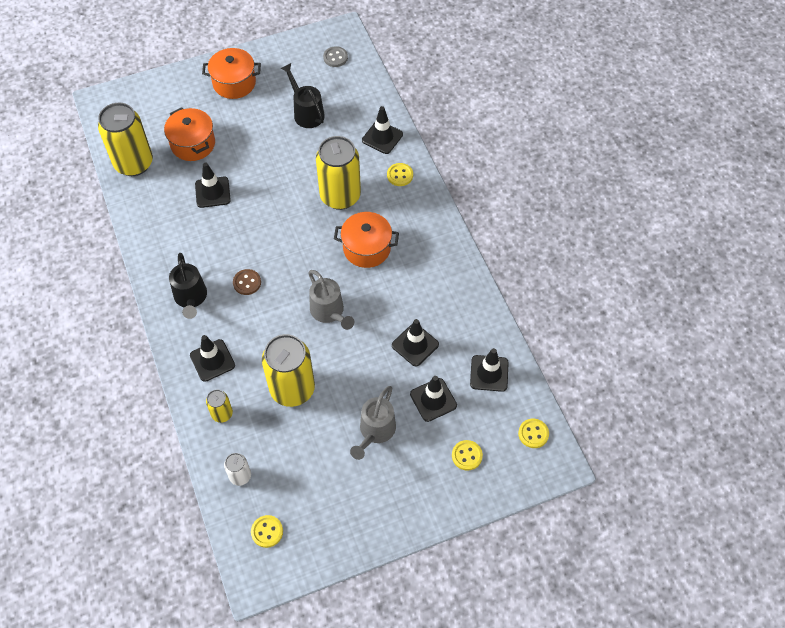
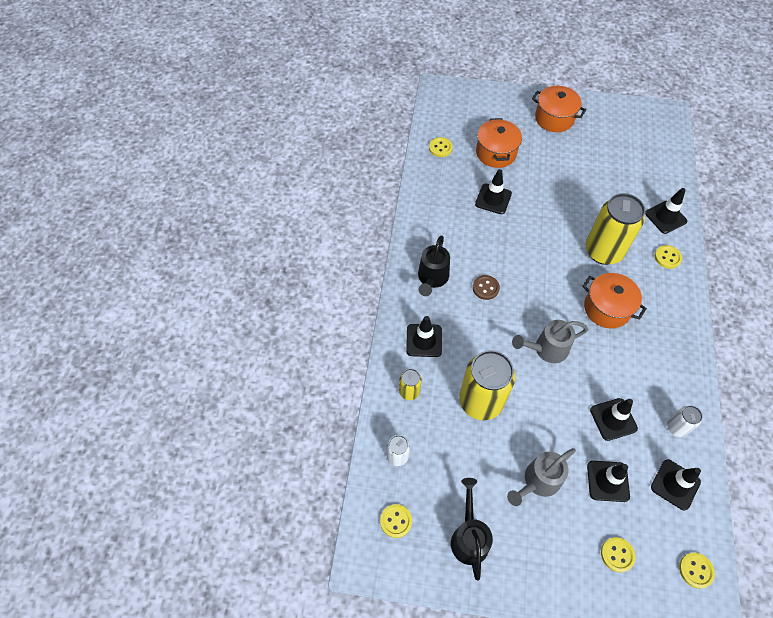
camera: 30 degrees right, 0 degrees up
yellow can [98,102,153,176] -> yellow button [429,137,453,157]
black watering can [281,63,325,128] -> black watering can moved to [451,478,493,581]
grey watering can [308,270,354,330] -> grey watering can turned 75 degrees clockwise [512,320,588,363]
grey button [323,46,348,67] -> none
none -> white can [667,406,702,437]

